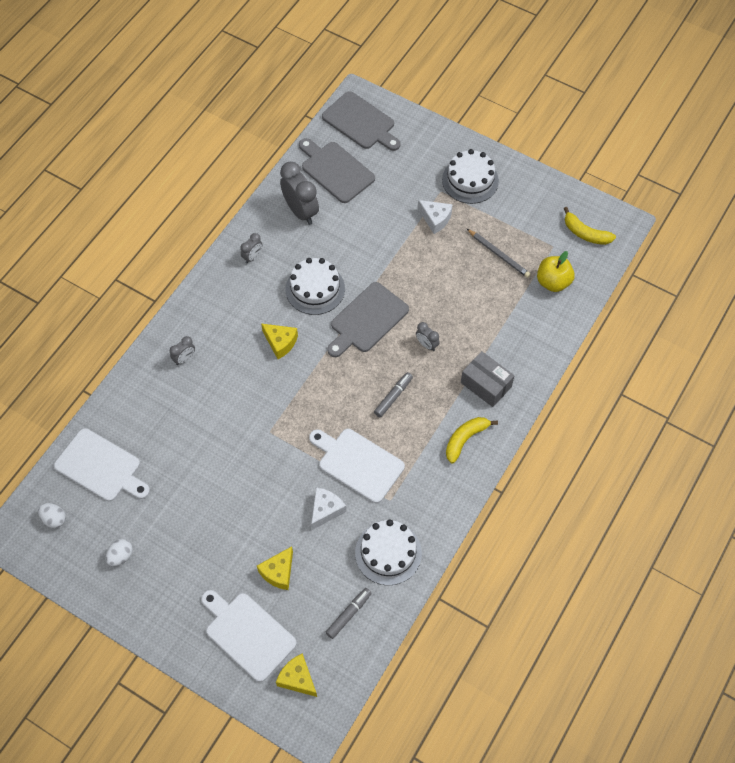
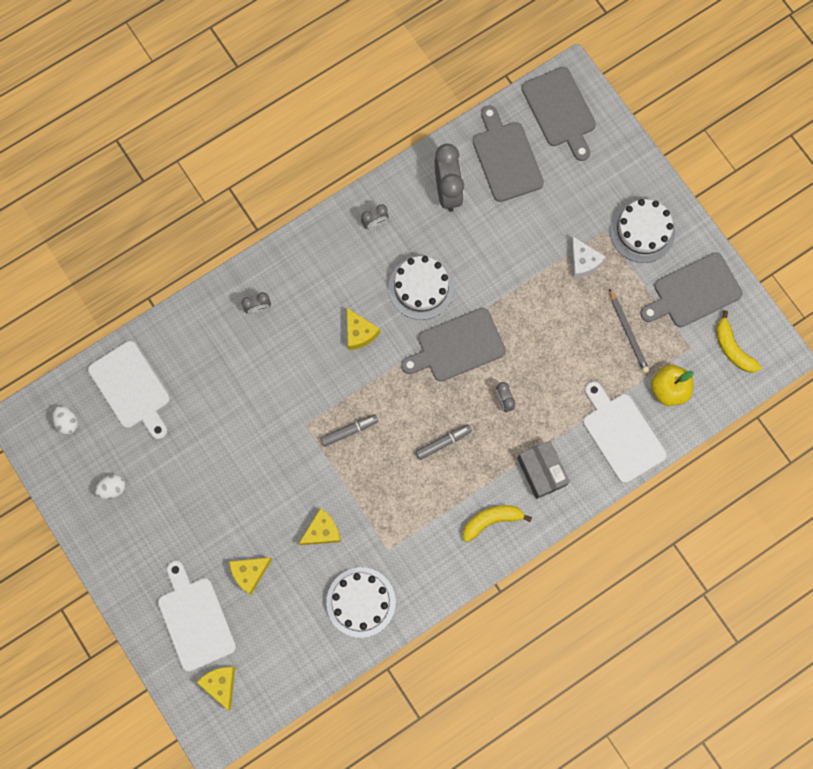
camera: 25 degrees right, 15 degrees up
white cutting board [309,429,405,503] -> white cutting board moved to [583,381,667,483]
white cheese [311,487,346,530] -> yellow cheese [299,508,341,545]
grey marker [326,588,372,639] -> grey marker moved to [320,414,378,447]
none -> grey cutting board [640,252,742,327]

